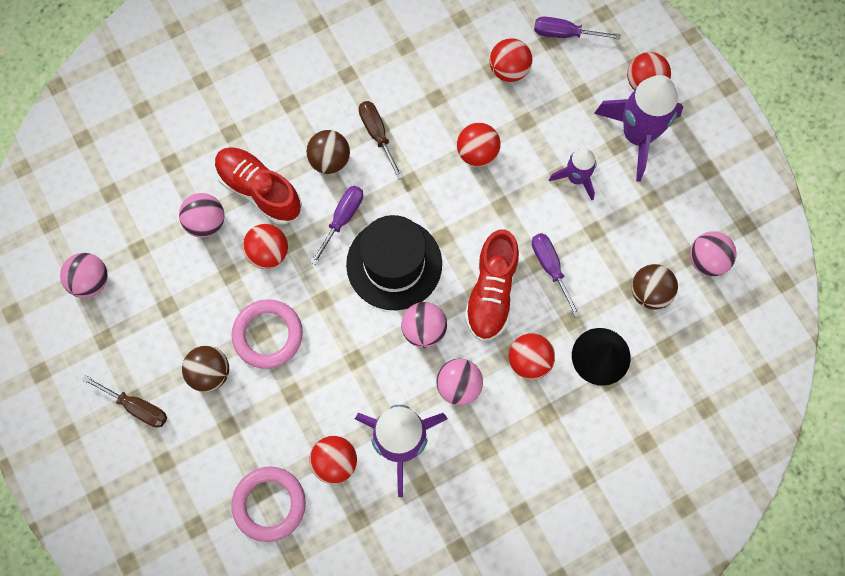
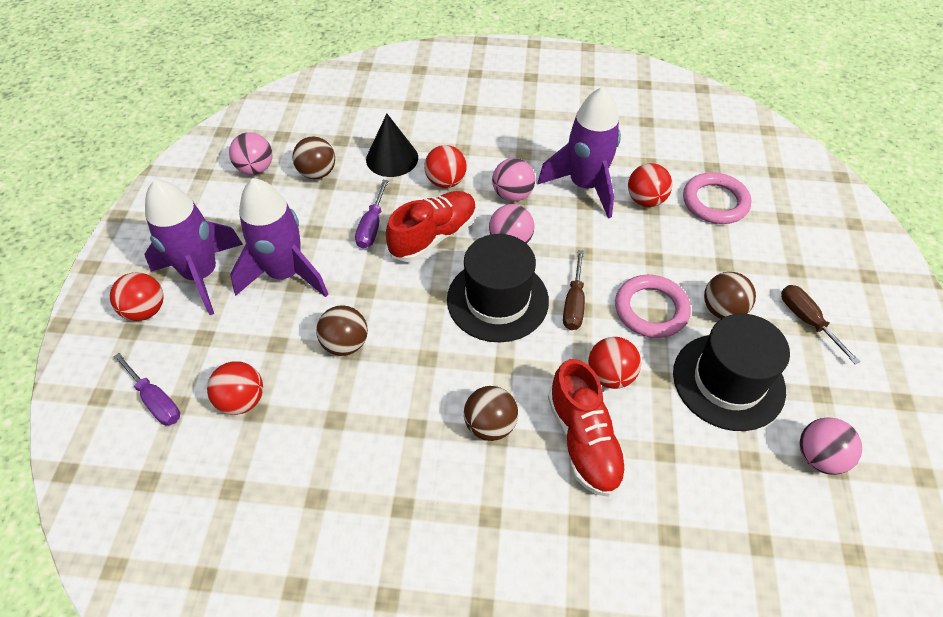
camera: 145 degrees left, 20 degrees down
pink ball [179,193,225,238] -> none
purple screwdriver [310,186,363,265] -> none
brown screwdriver [359,101,403,180] -> brown screwdriver moved to [563,250,585,330]
red ball [457,123,501,167] -> brown ball [316,305,368,356]
purple rocket [549,148,596,200] -> purple rocket [230,178,328,297], size x1.79
none -> black hat [673,313,790,431]

